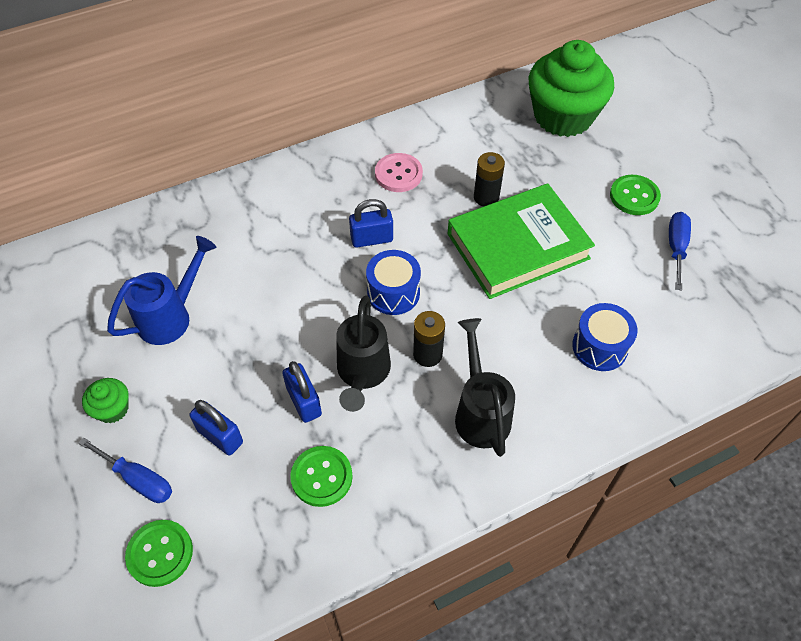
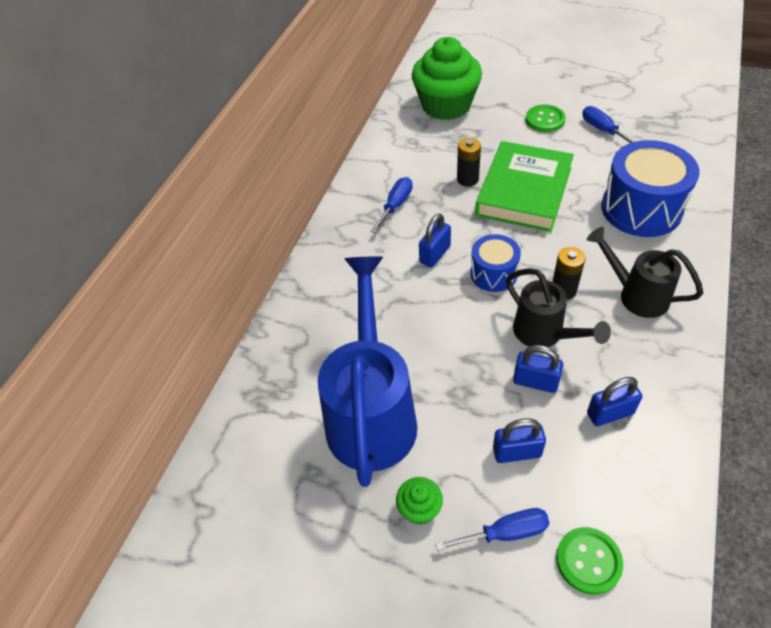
camera: 40 degrees left, 5 degrees down
blue watering can [107,236,216,345] -> blue watering can [318,256,417,487], size x1.74
green button [290,446,353,507] -> blue padlock [587,377,642,426]
pink button [375,153,423,192] -> blue screwdriver [371,177,413,233]
blue drum [572,303,637,371] -> blue drum [601,140,700,237], size x1.78

